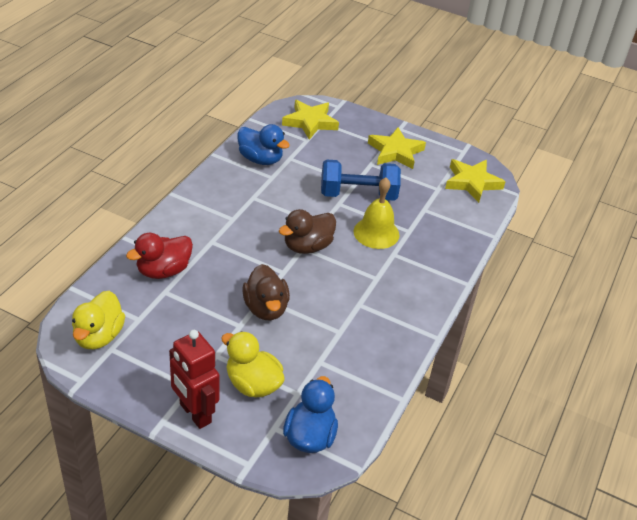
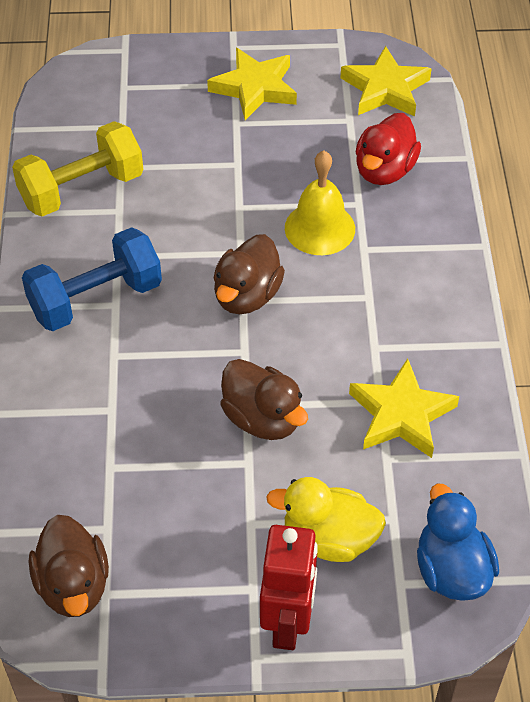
camera: 25 degrees left, 10 degrees up
yellow duck [72,291,125,349] -> brown duck [29,515,109,617]
red duck [126,233,193,279] -> red duck moved to [356,113,421,185]
red robot [169,330,220,429] -> red robot turned 105 degrees counterclockwise [260,525,318,650]
blue duck [237,124,290,165] -> yellow dumbbell [12,121,143,217]
yellow star [282,100,339,140] -> yellow star moved to [349,359,459,458]
blue dumbbell [321,159,401,201] -> blue dumbbell moved to [22,227,162,331]

